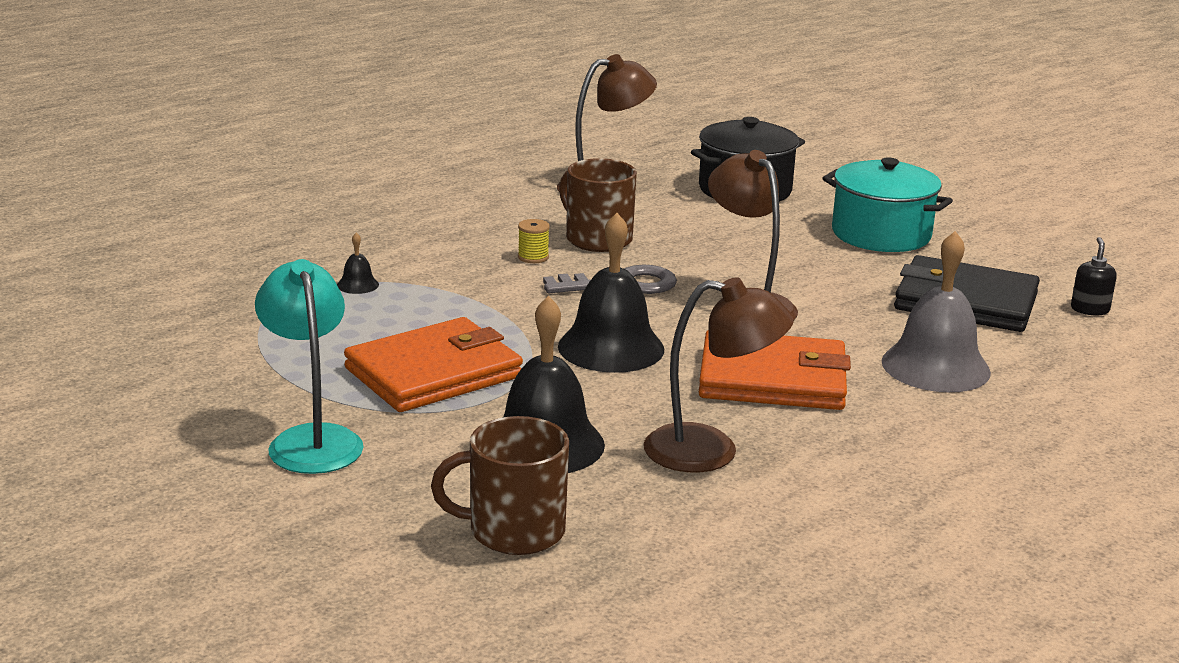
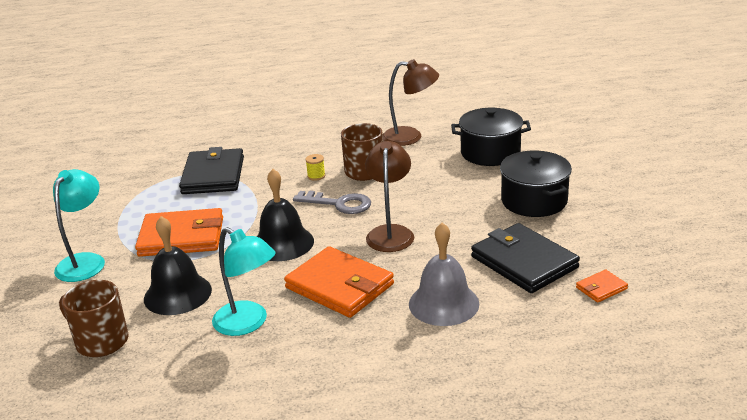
camera: 35 degrees right, 5 degrees up
black bell [337,233,379,294] -> black wallet [179,147,244,194]
brown lamp [644,277,794,473] -> turquoise lamp [212,227,276,336]
turquoise pot [823,158,953,252] -> black pot [500,151,572,217]
black soap dispenser [1071,237,1117,315] -> orange wallet [576,269,628,303]

